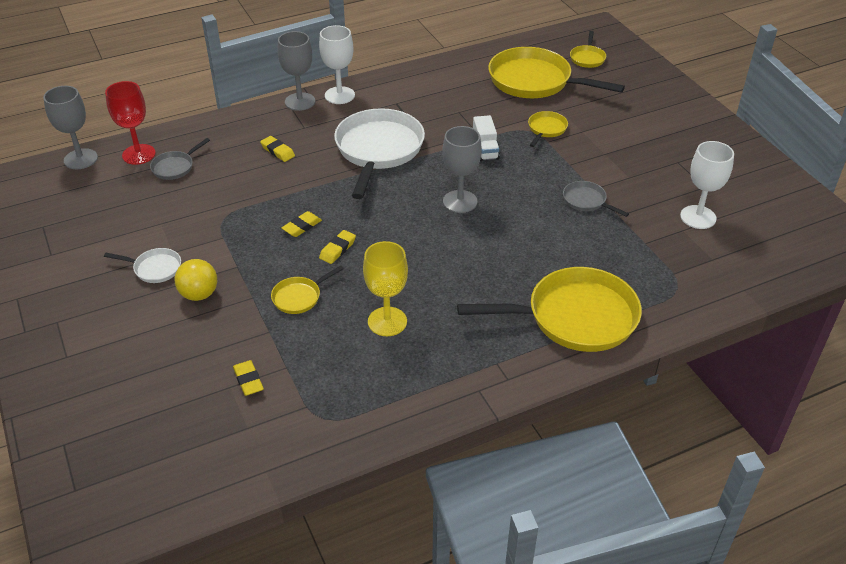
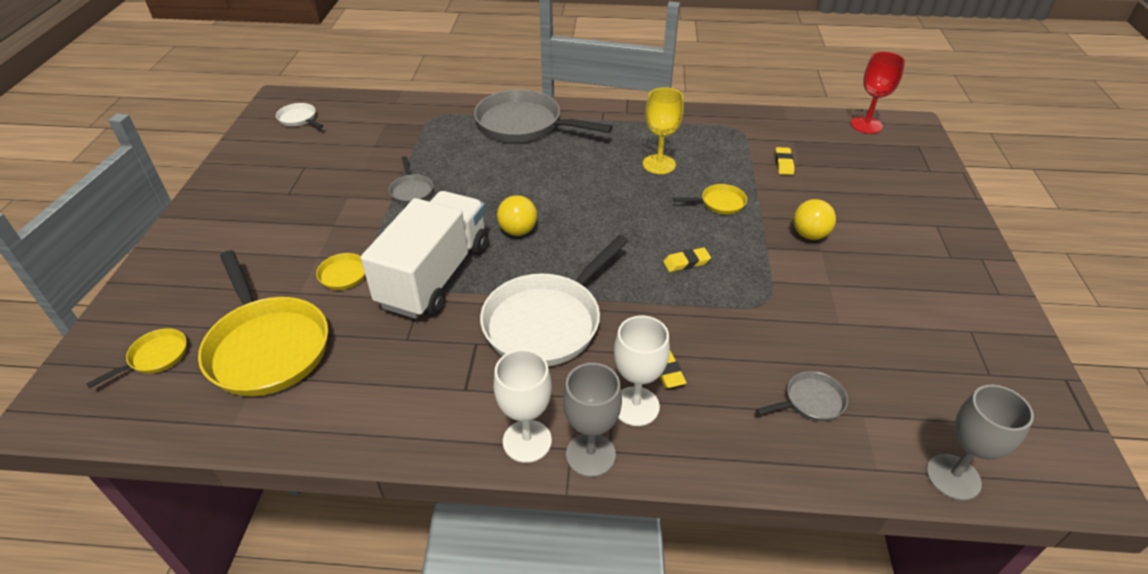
camera: 150 degrees left, 0 degrees up
white pan [104,248,181,283] -> white pan moved to [276,103,323,128]
red goblet [105,81,156,165] -> red goblet moved to [851,52,905,134]
yellow eraser [319,230,356,264] -> none
grey goblet [442,126,482,213] -> yellow ball [497,195,537,236]
yellow pan [457,267,642,352] -> grey pan [474,90,613,142]
white truck [473,115,500,161] -> white truck [361,191,489,319], size x2.43
white goblet [680,141,734,229] -> white goblet moved to [614,316,670,426]

